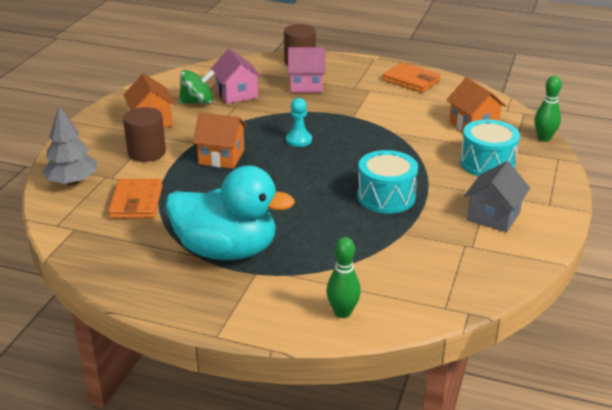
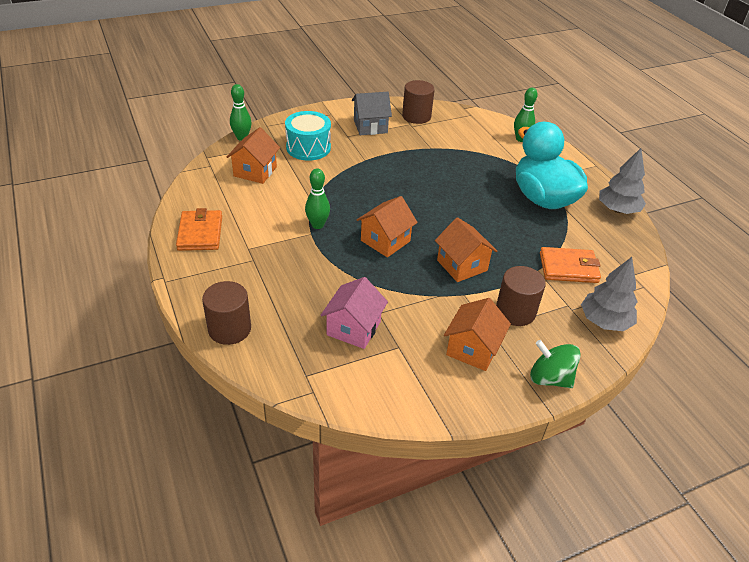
camera: 135 degrees left, 10 degrees up
orange wallet [108,179,163,219] -> orange wallet turned 45 degrees clockwise [540,247,601,283]
green spinning top [179,70,215,104] -> green spinning top moved to [530,340,581,388]
turquoise pawn [286,98,312,147] -> orange house [357,196,418,258]
pink house [288,47,325,93] -> none
turquoise drum [357,150,418,214] -> none
none -> green bowling pin [305,168,330,229]
none -> brown cylinder [402,80,435,124]
none -> grey tree [599,148,646,214]

